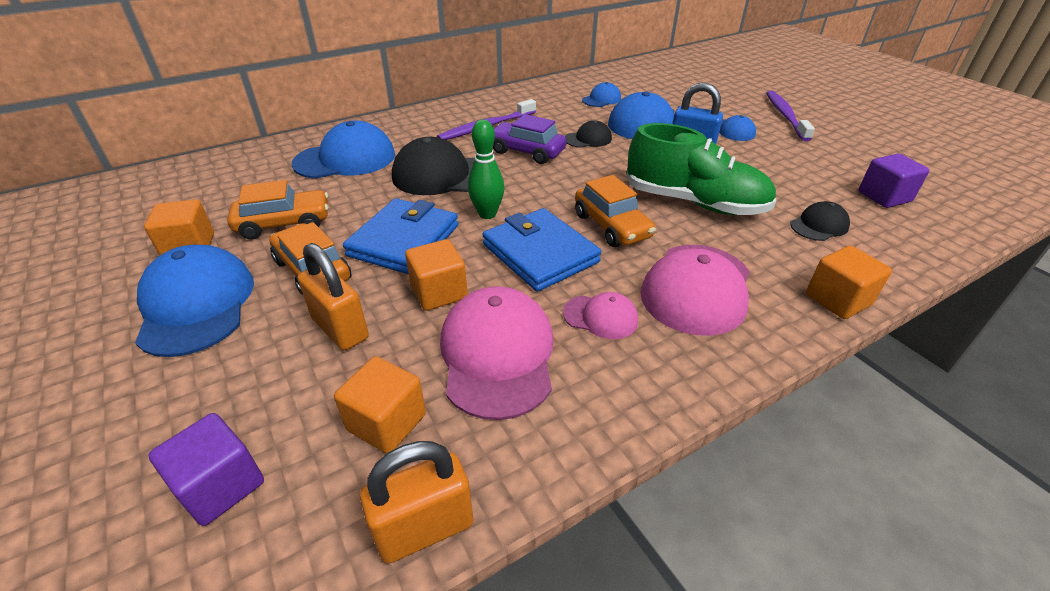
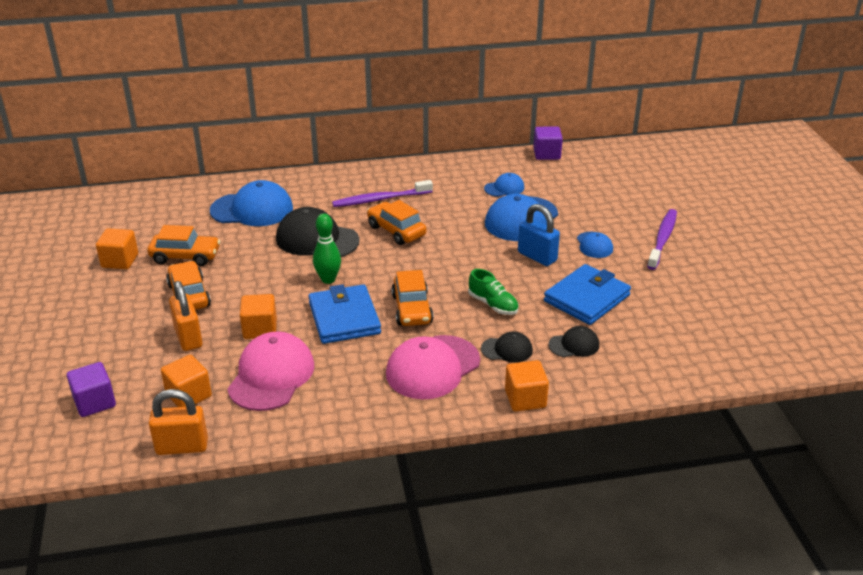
camera: 20 degrees right, 5 degrees down
blue cap [135,245,254,357] -> none
blue wallet [343,198,458,274] -> blue wallet moved to [544,264,631,325]
purple car [493,114,566,164] -> orange car [367,200,427,245]
pink cap [563,292,638,339] -> none
black cap [565,121,612,148] -> black cap moved to [481,332,533,363]
green shoe [626,123,777,215] -> green shoe [468,269,519,315], size x0.51
purple cube [859,154,929,208] -> purple cube moved to [533,126,563,160]

